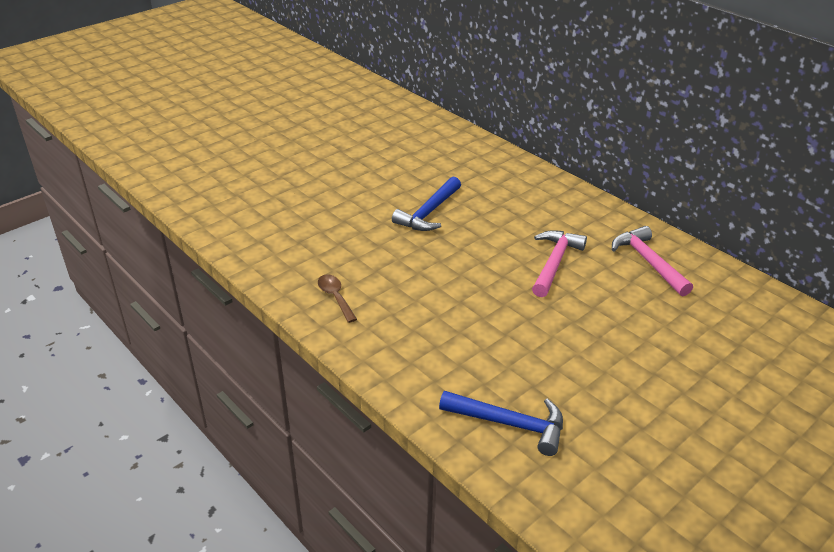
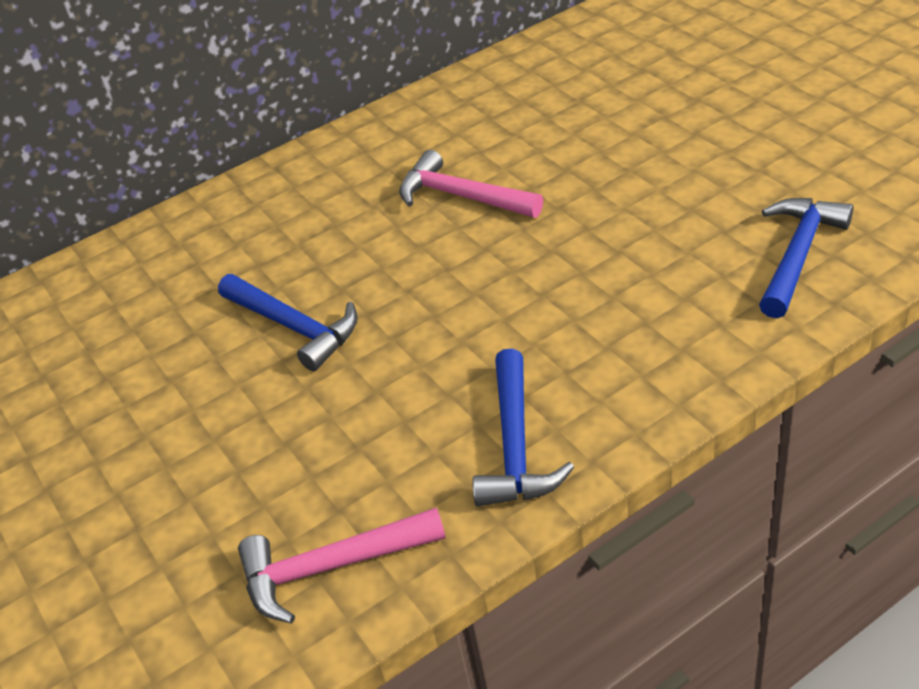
camera: 75 degrees left, 5 degrees up
brown spoon [318,274,357,323] -> blue hammer [472,349,574,507]
pink hammer [612,226,693,296] -> pink hammer moved to [238,508,446,624]

